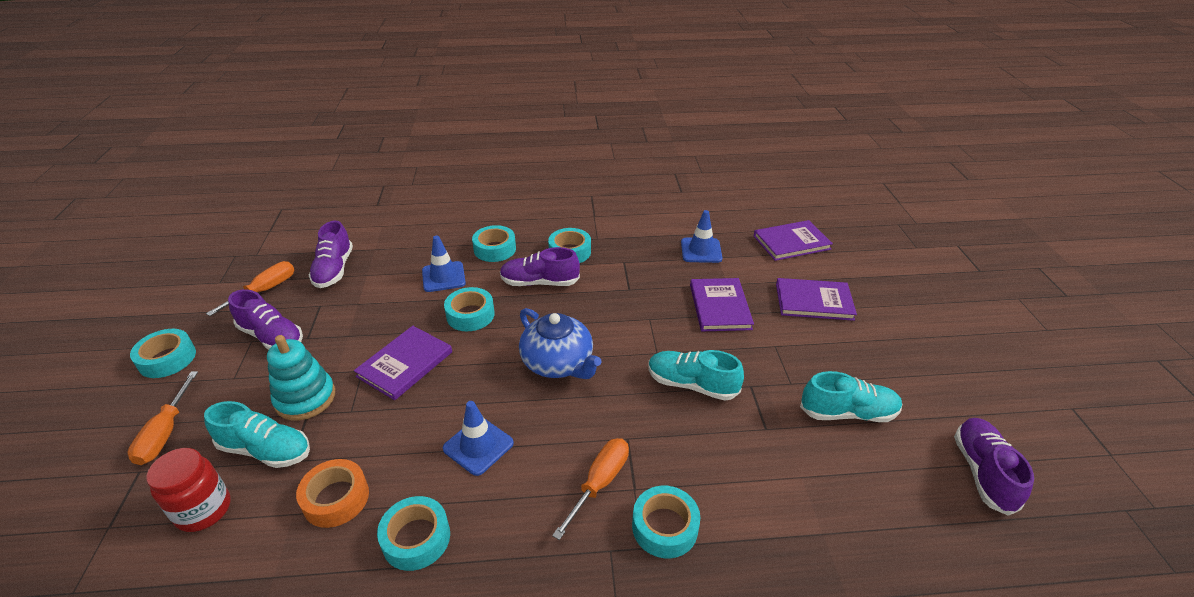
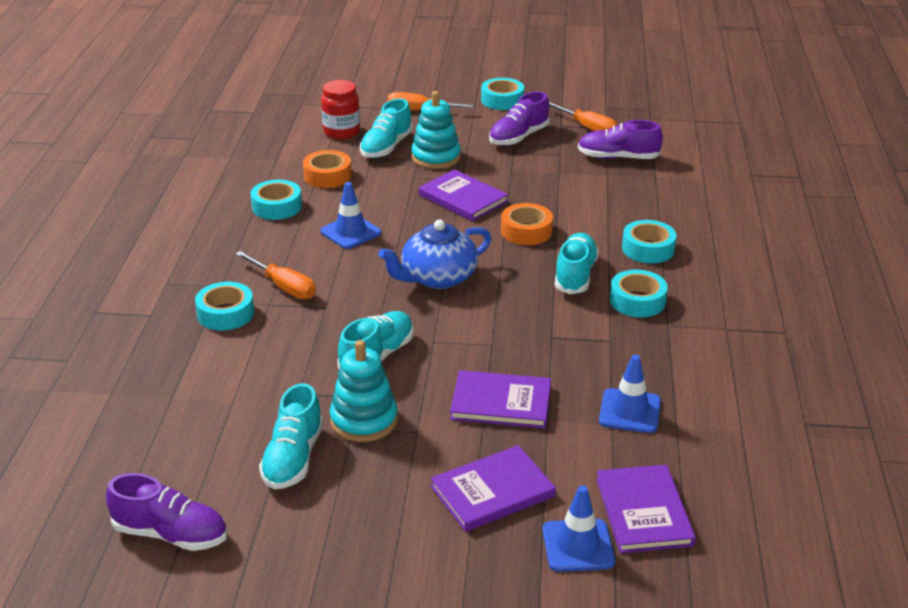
camera: 100 degrees right, 5 degrees down
blue traffic cone [422,236,466,292] -> blue traffic cone moved to [542,485,615,572]
turquoise tape [444,287,495,331] -> orange tape [501,203,553,245]
purple shoe [500,247,580,286] -> turquoise shoe [555,233,599,294]
purple book [776,278,857,321] -> purple book turned 45 degrees clockwise [431,445,556,532]
none -> turquoise stacking toy [330,340,398,442]

